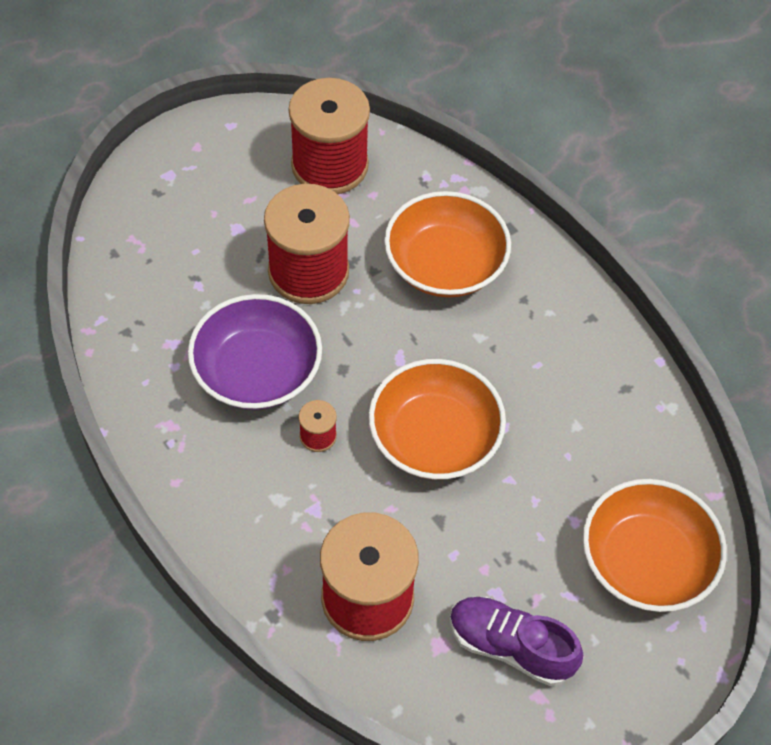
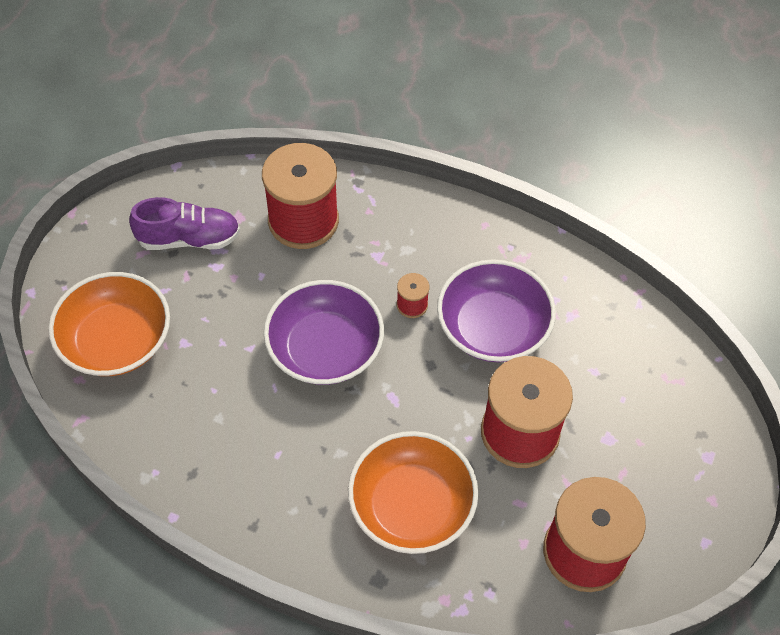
camera: 150 degrees right, 0 degrees up
orange bowl [369,359,506,480] -> purple bowl [264,280,384,385]

